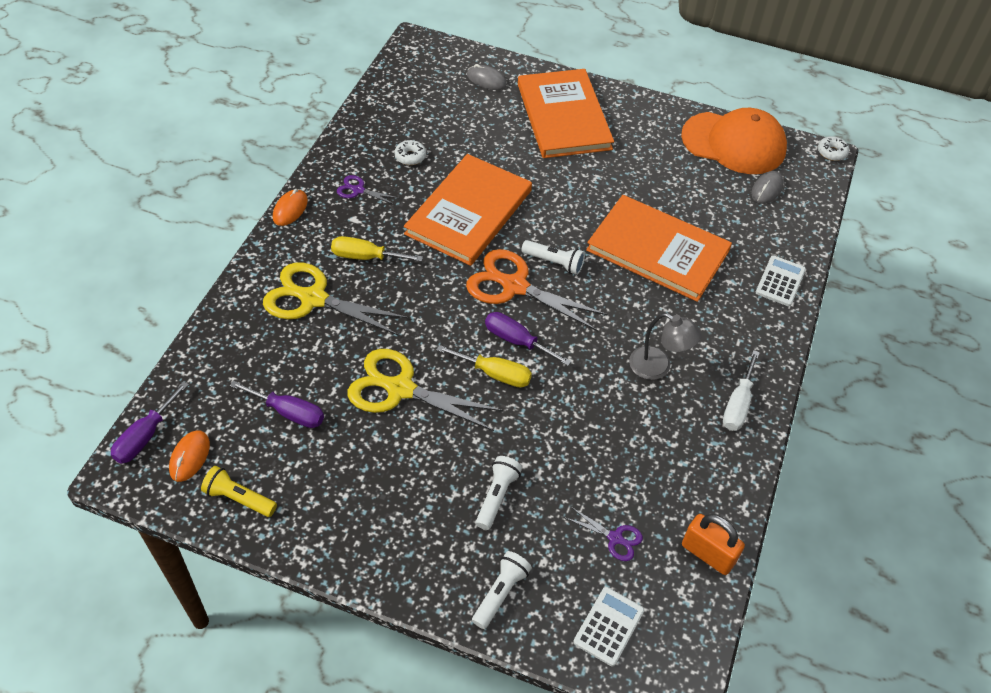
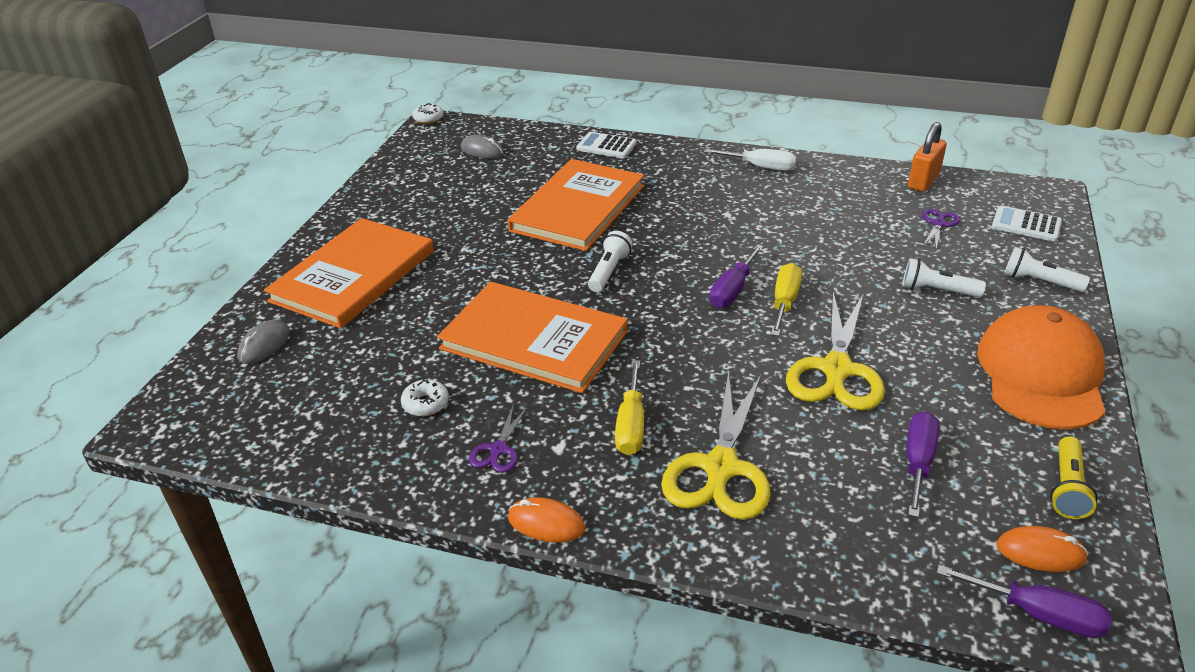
camera: 90 degrees left, 15 degrees down
orange scissors [466,249,608,331] -> none
orange book [518,69,614,158] -> orange book turned 45 degrees counterclockwise [264,218,434,329]
grey lamp [629,313,702,380] -> none
orange cap [681,108,787,174] -> orange cap moved to [977,305,1105,430]

